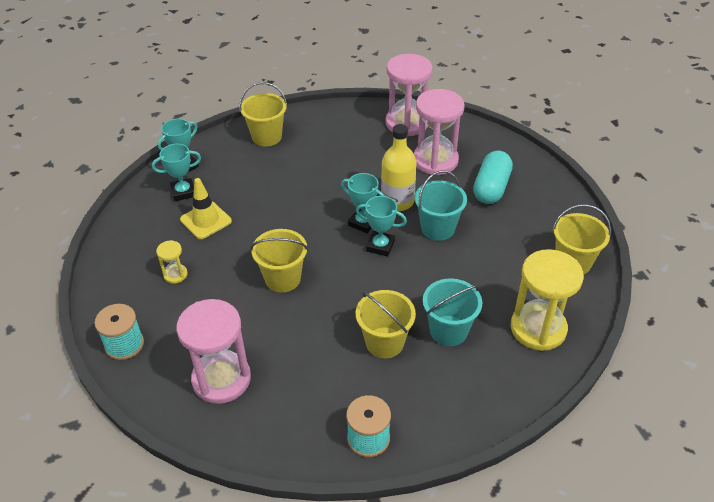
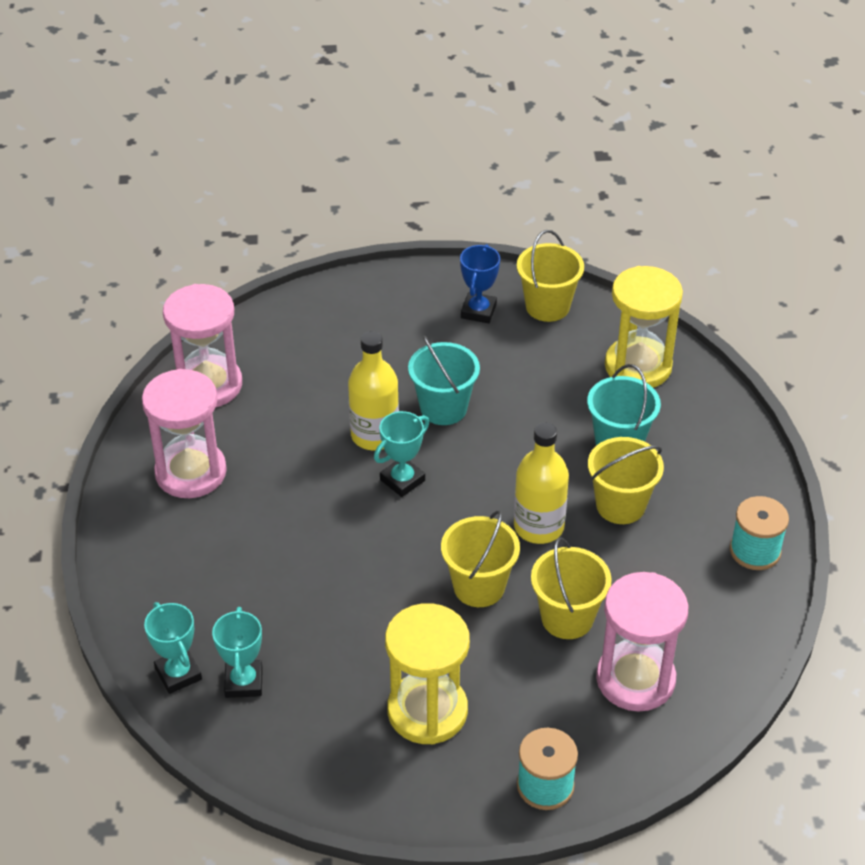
camera: 75 degrees left, 0 degrees up
yellow hourglass [156,240,188,284] -> yellow hourglass [385,603,470,745], size x2.17
yellow traffic cone [180,178,232,239] -> none
yellow bucket [239,82,287,146] -> yellow bucket moved to [531,538,612,639]
turquoise trophy [356,196,407,256] -> none
pink hourglass [413,89,465,175] -> pink hourglass moved to [142,369,227,498]
turquoise capsule [473,150,513,204] -> none
none -> blue trophy [460,244,500,323]
none -> yellow bottle [514,423,569,544]

